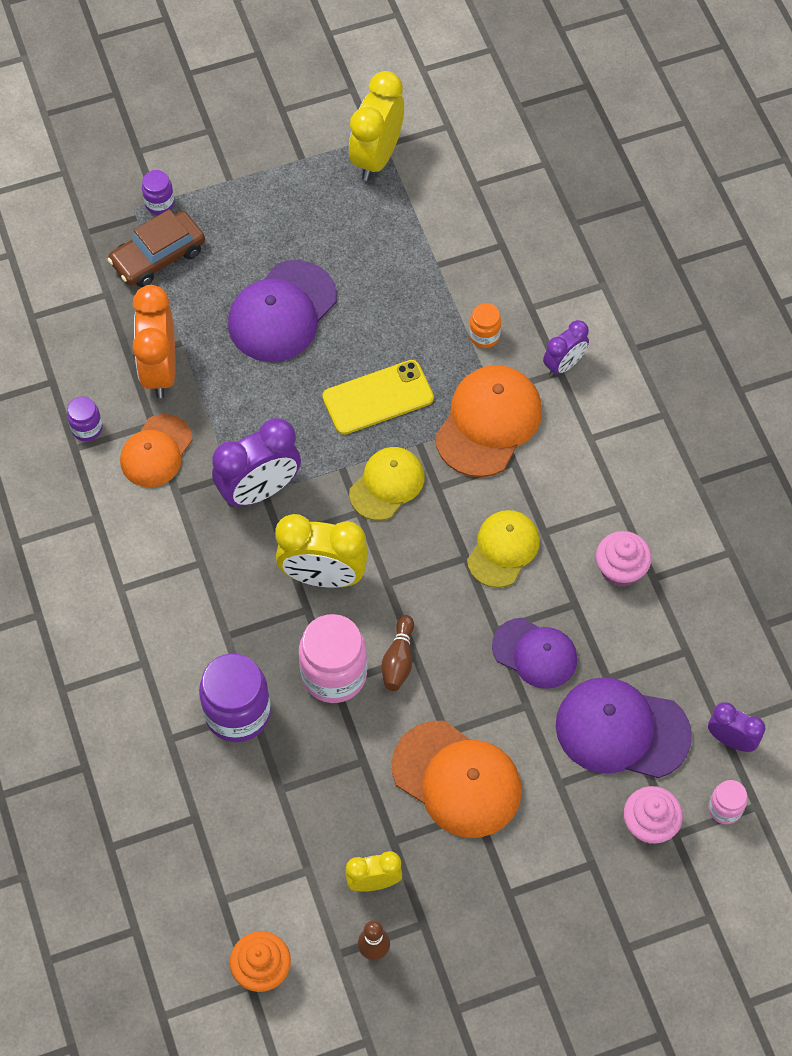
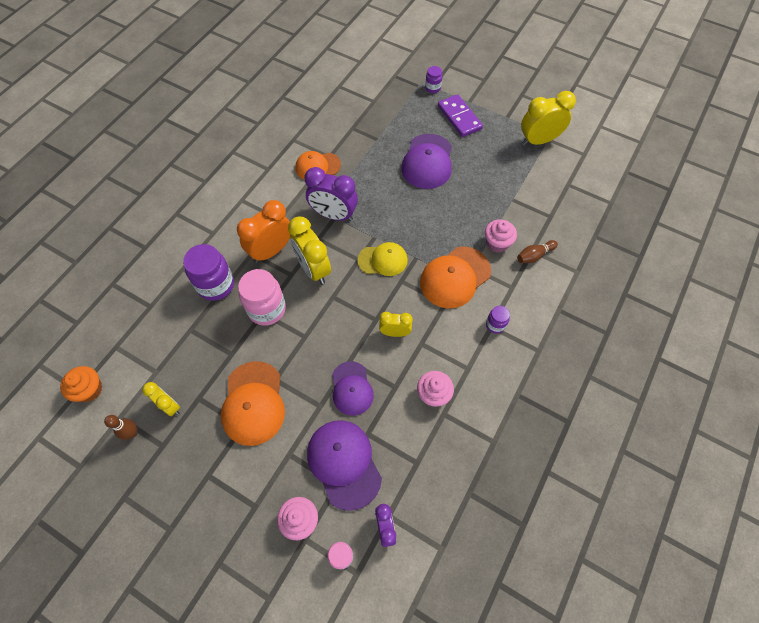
camera: 50 degrees right, 0 degrees up
purple jar [67,397,103,441] -> purple jar moved to [486,306,510,334]
brown car [108,209,205,287] -> none
orange clock [132,285,176,398] -> orange clock moved to [237,200,290,263]
purple cap [228,260,337,362] -> purple cap turned 75 degrees counterclockwise [401,134,452,189]
yellow phone [322,360,434,435] -> none
brown bowling pin [381,615,414,691] -> brown bowling pin moved to [517,240,558,263]
orange cap [435,365,542,477] -> orange cap turned 150 degrees clockwise [420,246,491,309]
yellow cap [467,510,540,588] -> yellow clock [379,312,413,337]
orange jar [469,303,501,348] -> pink cupcake [485,220,517,253]
purple clock [543,320,589,377] -> none
none -> purple domino [438,94,483,137]

